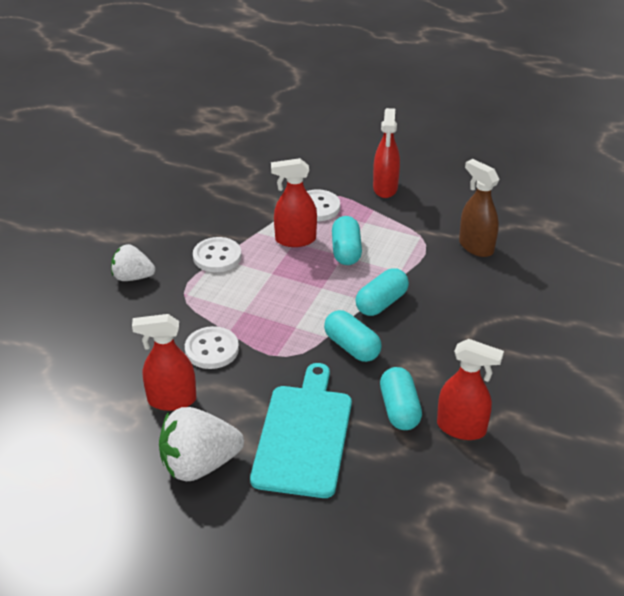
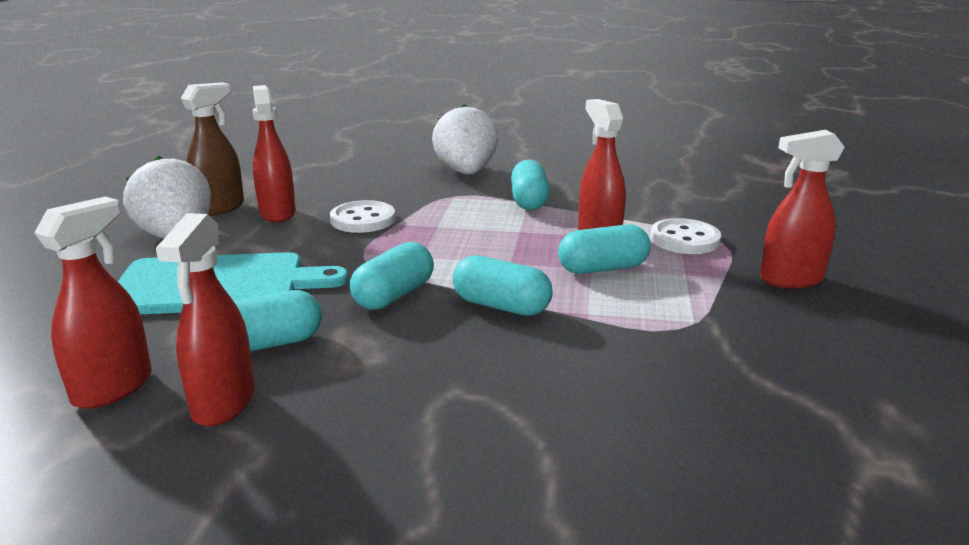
camera: 75 degrees right, 15 degrees down
white strawberry [111,244,155,281] -> white strawberry [432,104,499,175], size x1.59
white button [193,237,242,272] -> turquoise capsule [511,159,549,210]
brown spray bottle [459,159,500,257] -> brown spray bottle moved to [181,82,244,216]
none -> red spray bottle [34,197,152,409]

